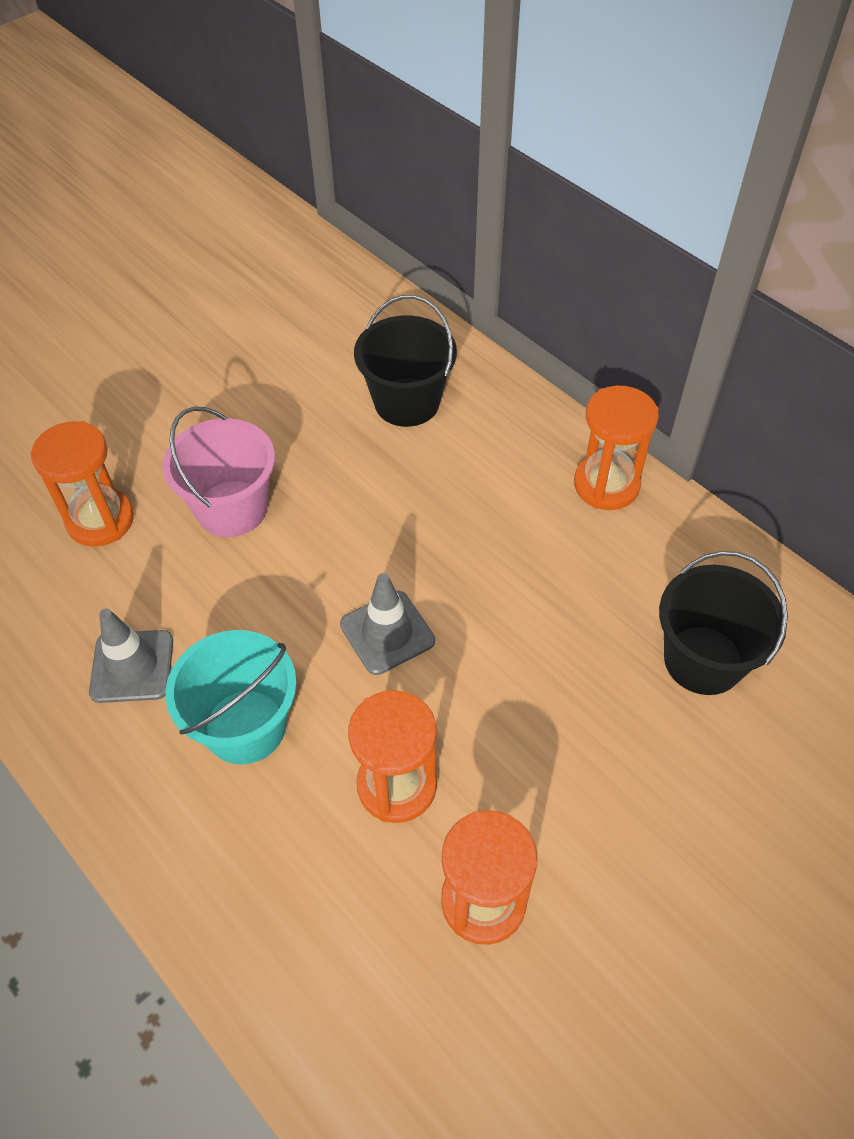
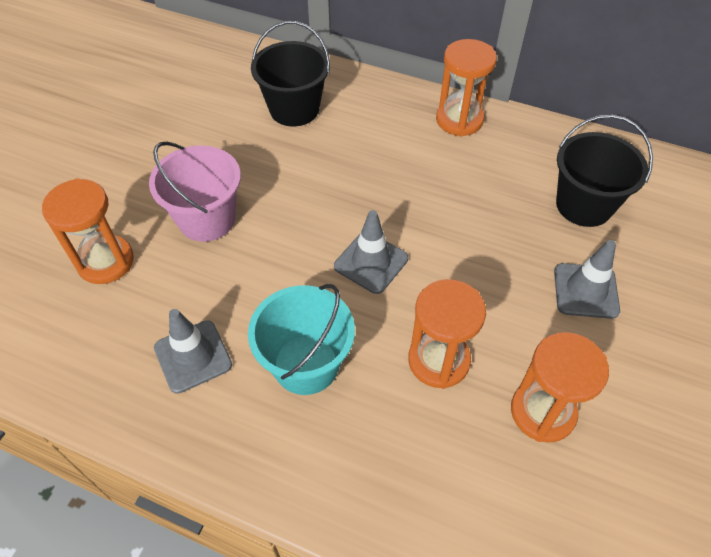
camera: 25 degrees left, 0 degrees up
none -> grey traffic cone [554,240,620,319]

